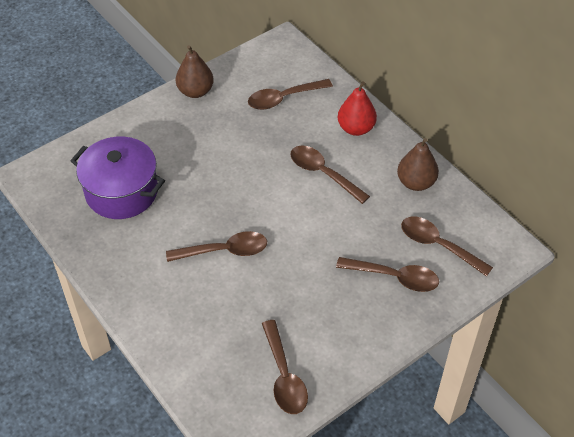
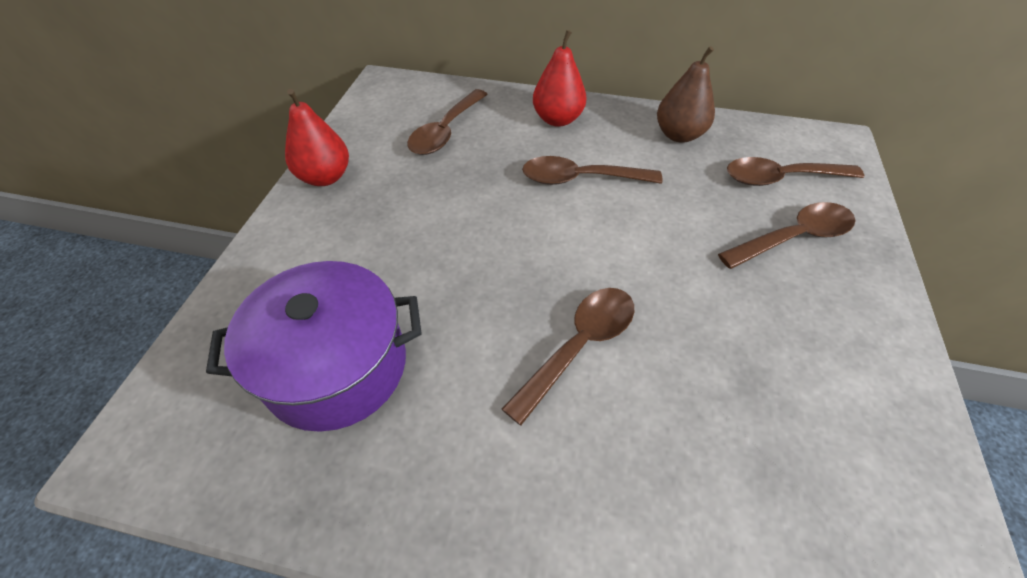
camera: 40 degrees left, 0 degrees up
brown pear [176,45,214,98] -> red pear [285,89,349,186]
brown spoon [262,320,308,414] -> none

